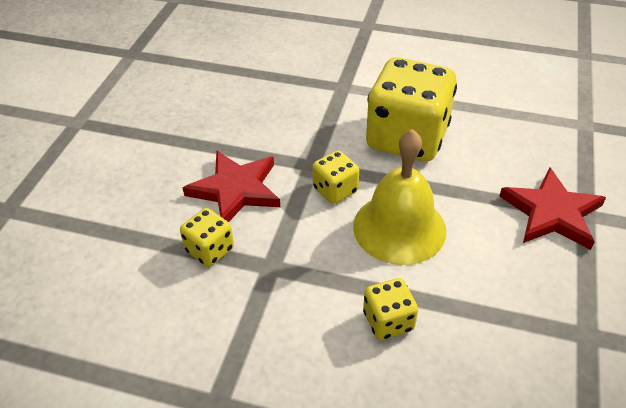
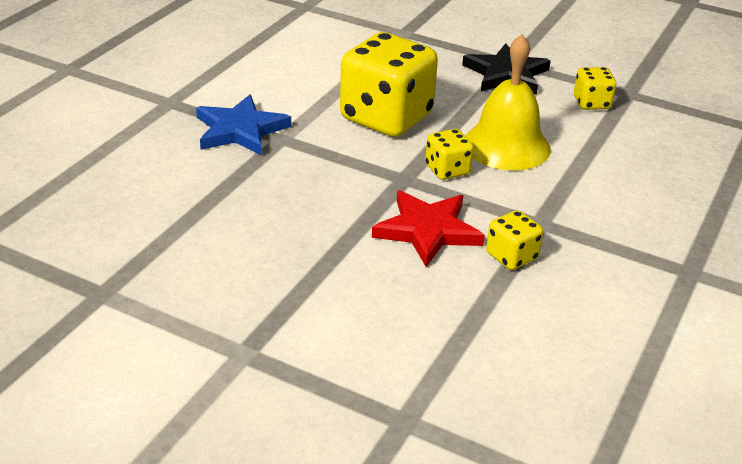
camera: 80 degrees left, 10 degrees down
yellow dice [363,278,418,340] -> yellow dice moved to [574,67,616,110]
red star [499,168,606,250] -> black star [462,43,551,95]
none -> blue star [196,95,291,156]

